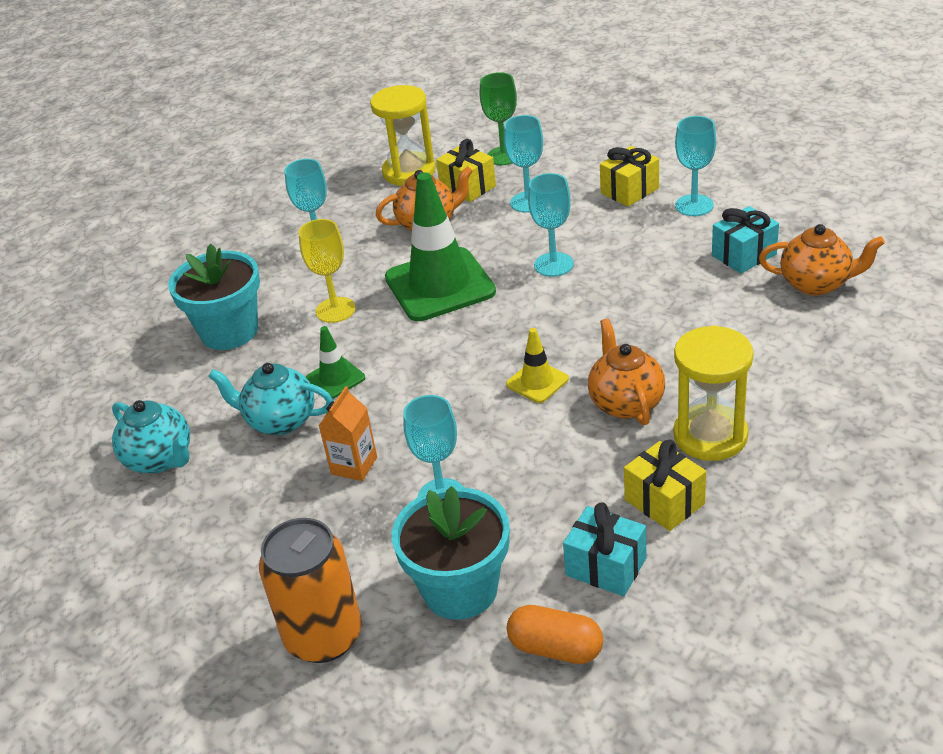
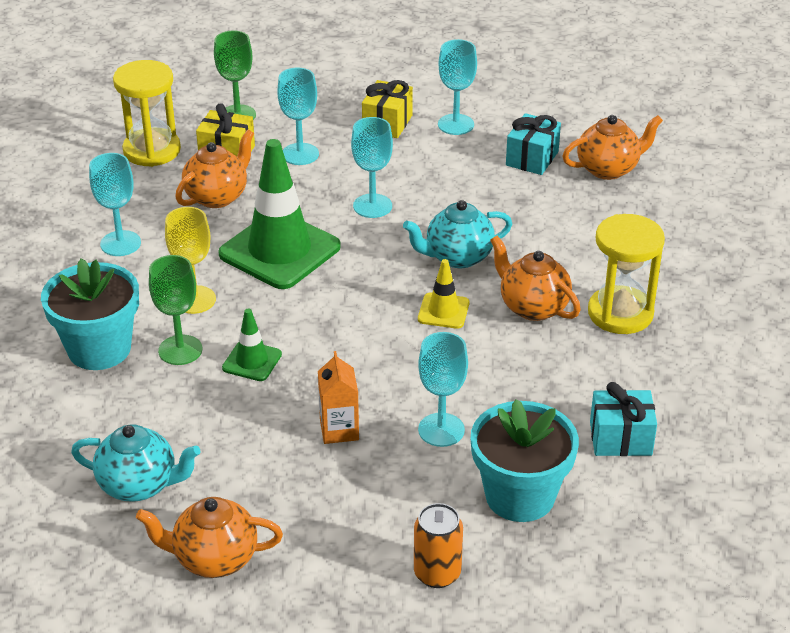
camera: 35 degrees left, 0 degrees up
turquoise teapot [208,363,333,435] -> turquoise teapot moved to [403,200,512,268]
orange can [259,518,362,663] -> orange can [414,503,463,588], size x0.62
orange capsule [507,605,603,664] -> none
yellow gift [624,440,706,531] -> none
none -> orange teapot [136,497,283,578]
none -> green goblet [149,255,202,365]

